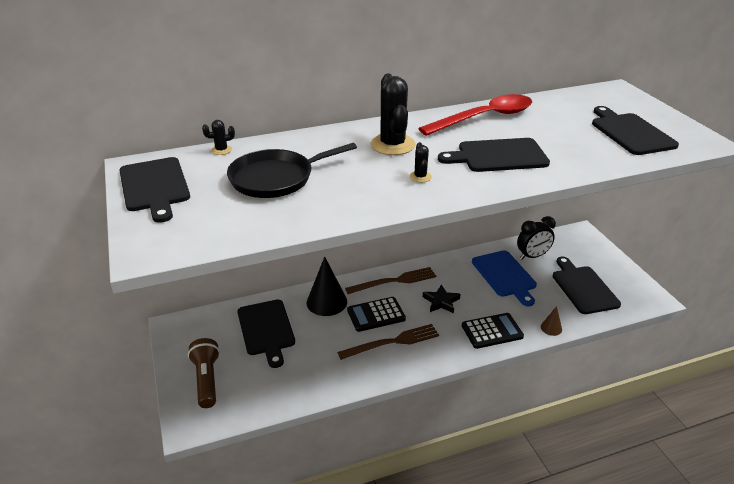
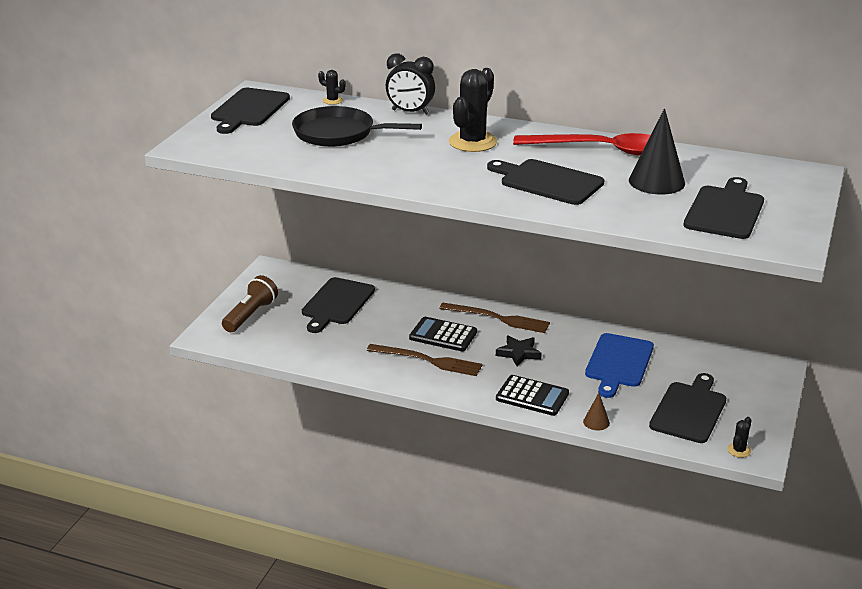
camera: 40 degrees right, 5 degrees down
black cone [307,256,347,316] -> black cone moved to [629,108,685,194]
black cactus [409,142,432,182] -> black cactus moved to [727,417,752,458]
black clock [517,216,556,260] -> black clock moved to [386,53,435,115]

